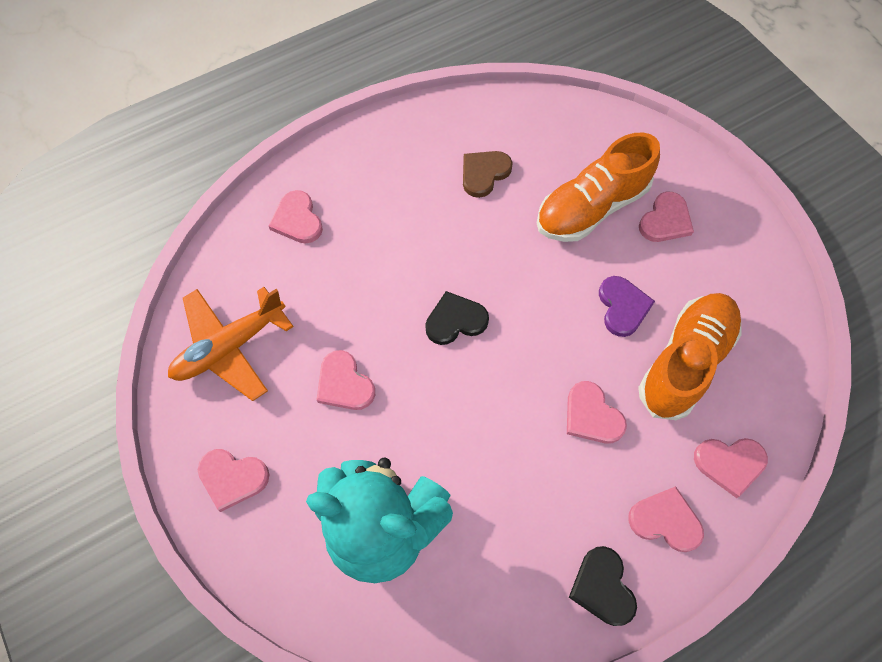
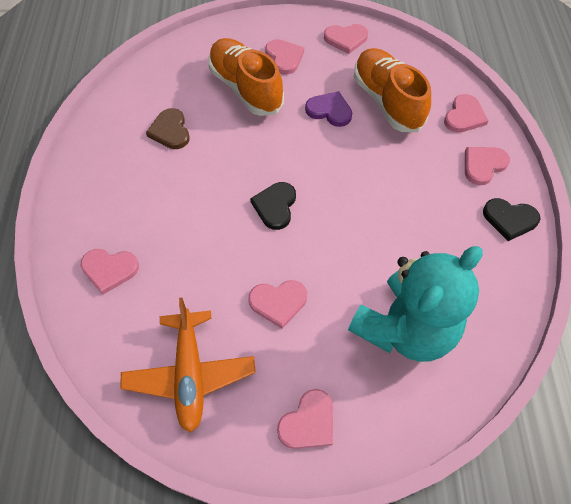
camera: 60 degrees left, 5 degrees down
orange shoe [537,133,660,242] -> orange shoe turned 150 degrees clockwise [208,38,284,116]
pink heart [567,381,627,443] -> pink heart moved to [324,24,368,54]

